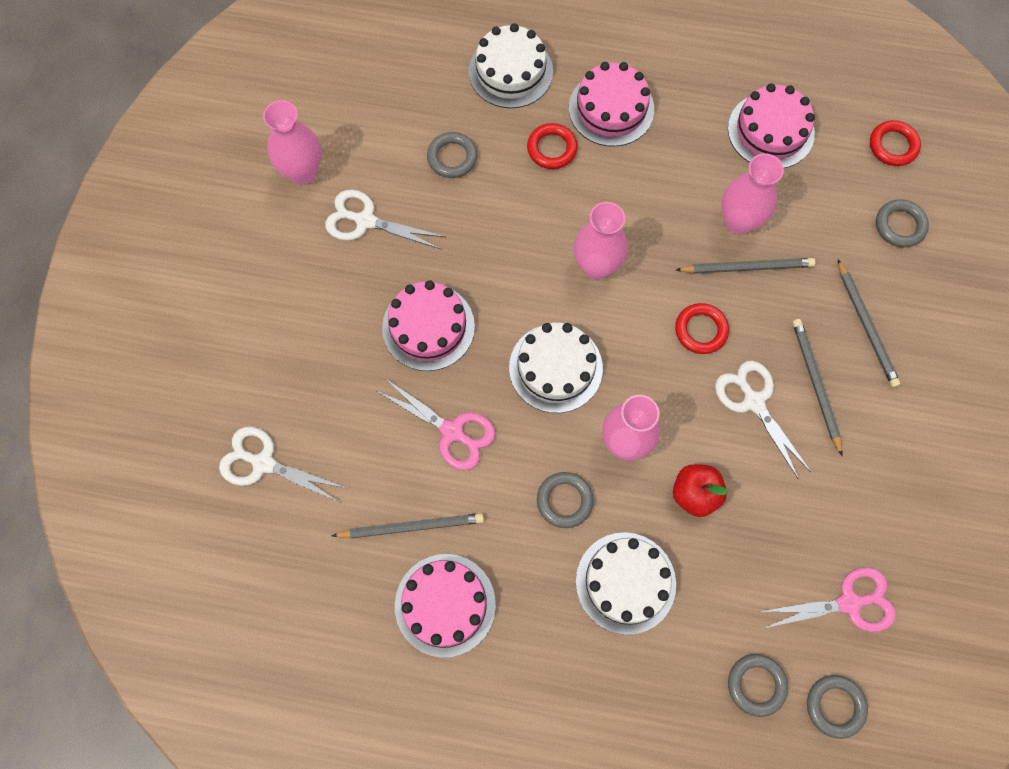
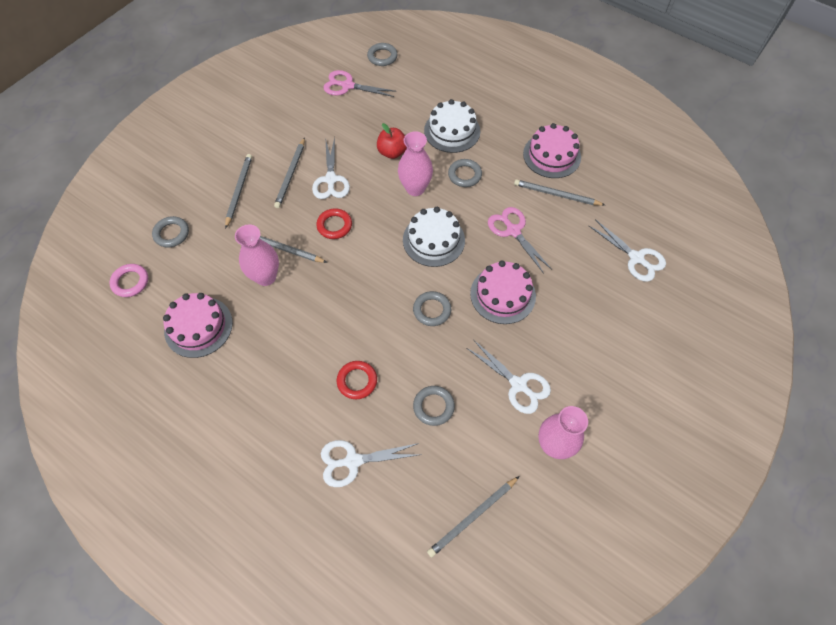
camera: 155 degrees left, 10 degrees down
white cake [469,23,553,108] -> white scissors [321,440,419,487]
pink cake [569,62,654,147] -> none
pink vase [574,202,628,279] -> none
grey ring [728,654,788,717] -> grey ring moved to [413,291,451,326]
red ring [870,120,921,166] -> pink ring [109,264,148,297]
none -> grey pencil [427,476,519,558]

